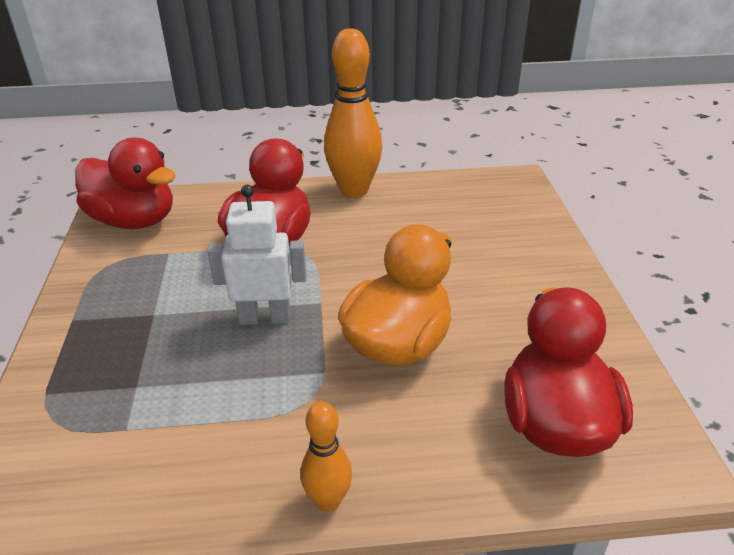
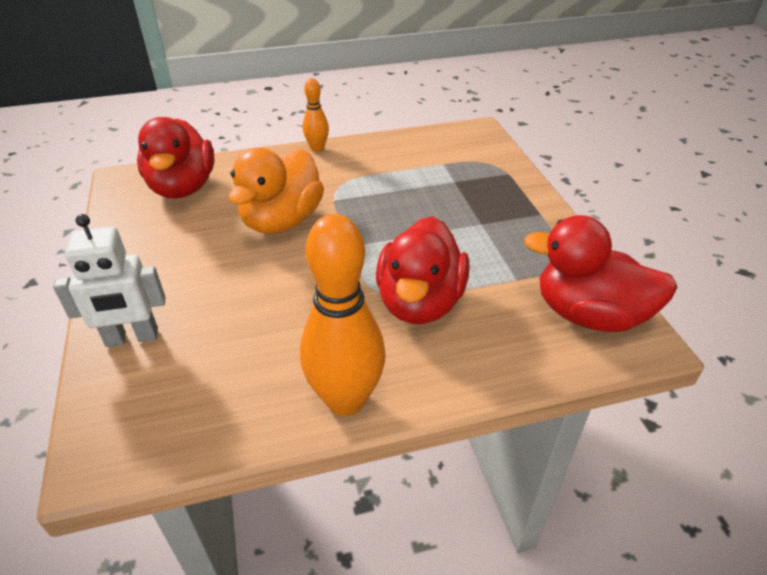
camera: 170 degrees right, 5 degrees up
white robot [207,185,306,325] -> white robot moved to [53,214,166,347]

